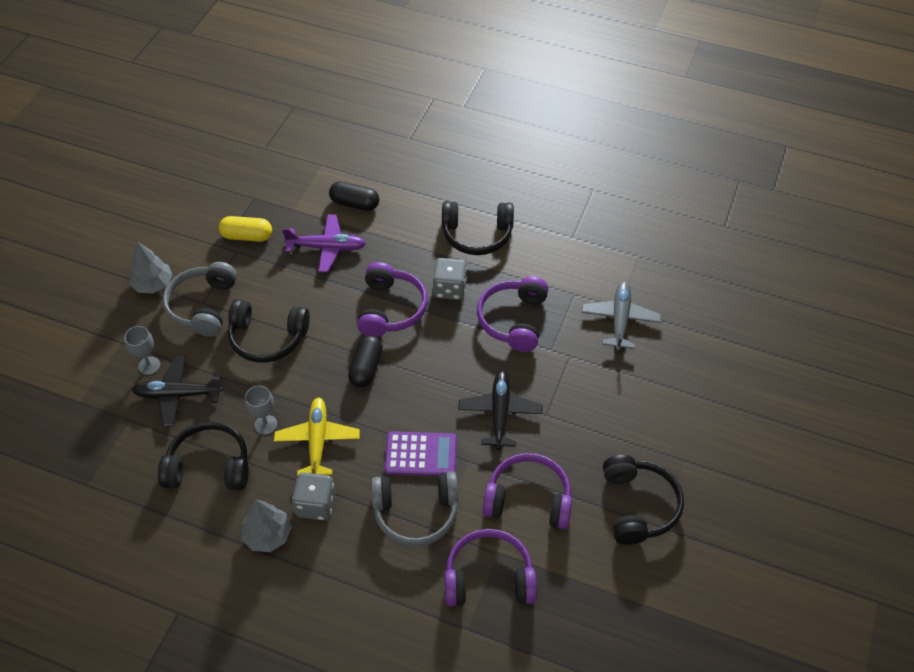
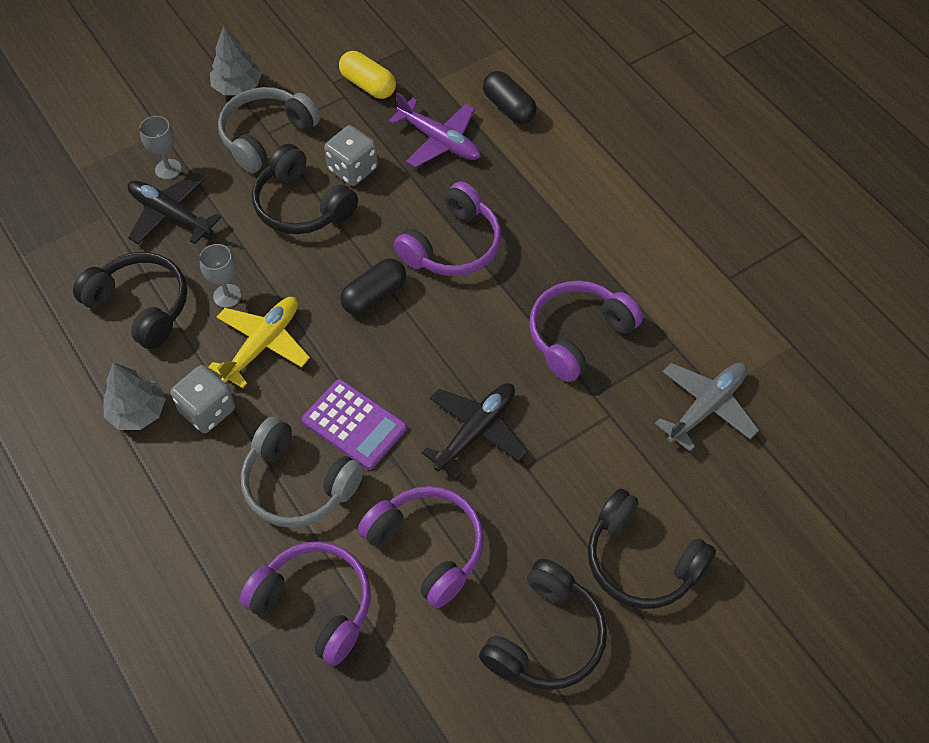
camera: 35 degrees right, 5 degrees up
grey dice [432,258,467,300] -> grey dice moved to [324,125,378,186]
black headphones [442,201,514,255] -> black headphones moved to [588,489,716,609]

